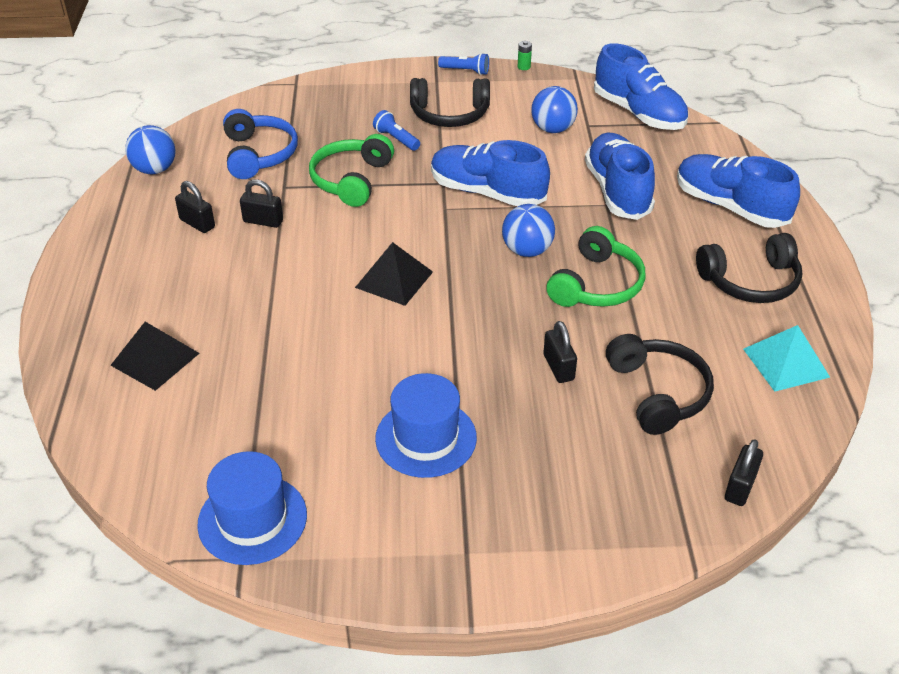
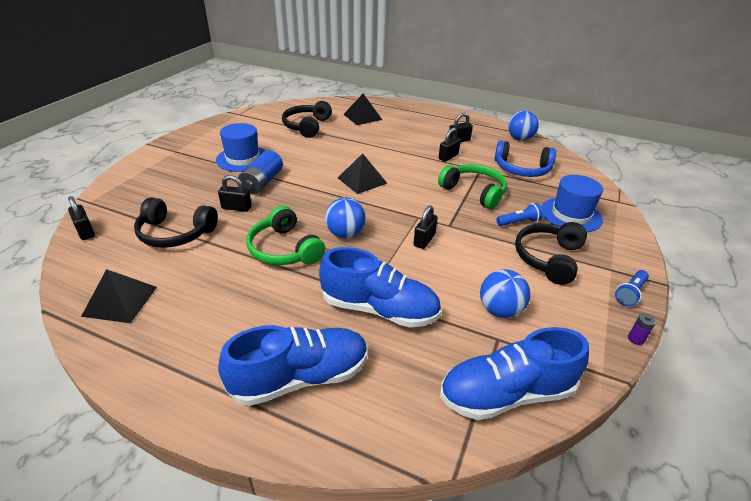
camera: 115 degrees right, 5 degrees down
blue hat [197,451,307,565] -> blue hat moved to [541,175,603,232]
blue shoe [431,140,550,206] -> black padlock [413,205,438,249]
green battery [518,41,532,70] -> purple battery [628,313,656,345]
black headphones [696,233,802,303] -> black headphones moved to [282,101,332,138]
turquoise pyramid [743,325,830,392] -> black pyramid [81,269,157,323]
none -> blue battery [238,150,283,195]

